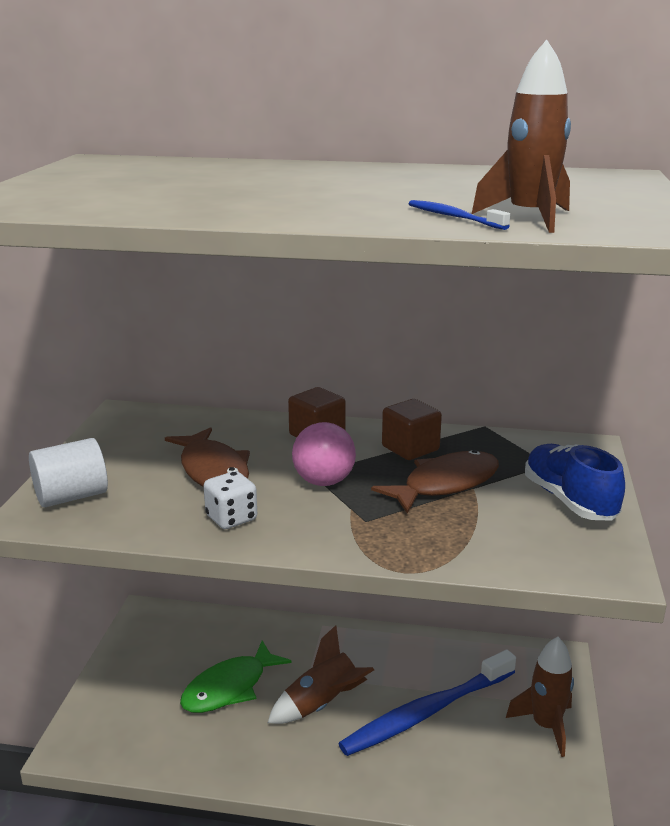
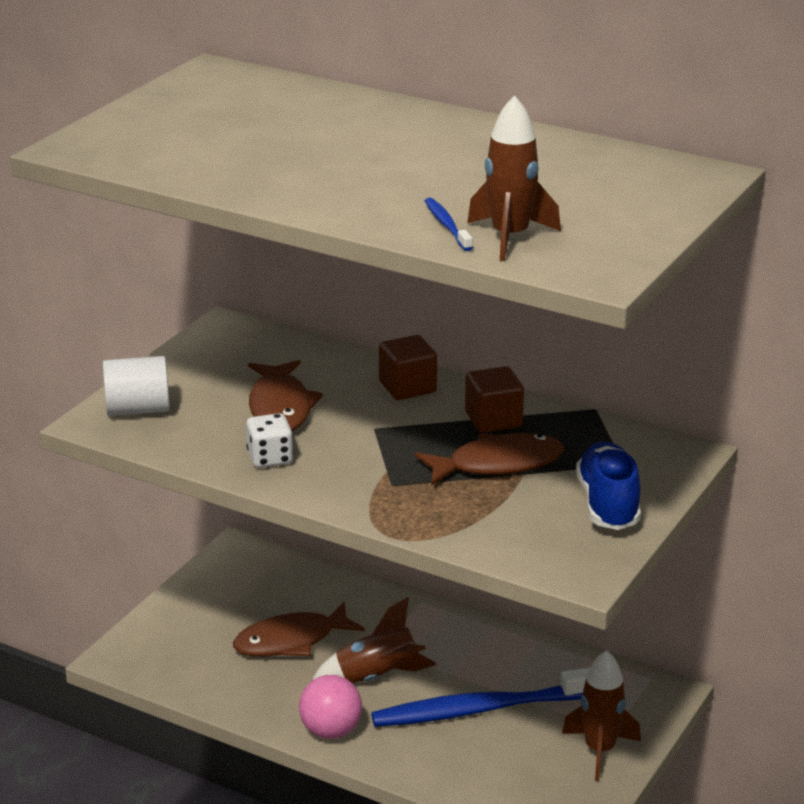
camera: 20 degrees right, 5 degrees up
green fish [180,641,292,713] -> brown fish [233,602,365,657]
pink ball [292,422,356,486] -> pink ball moved to [299,675,362,739]

